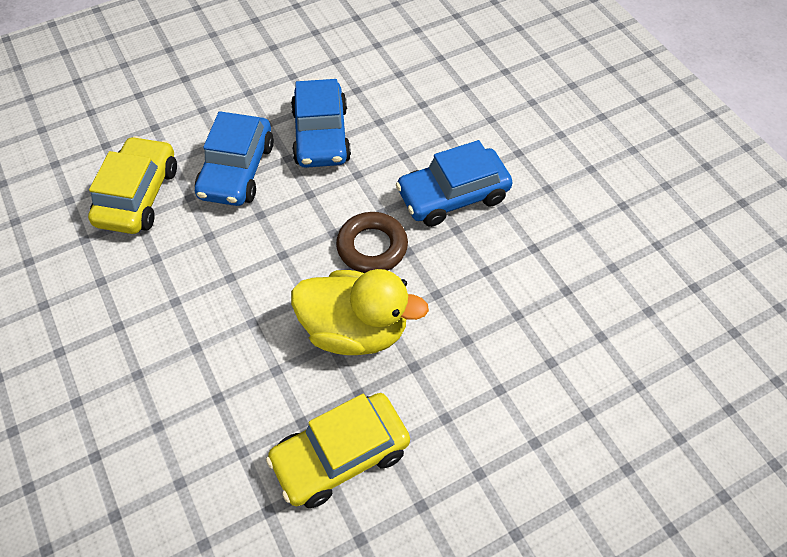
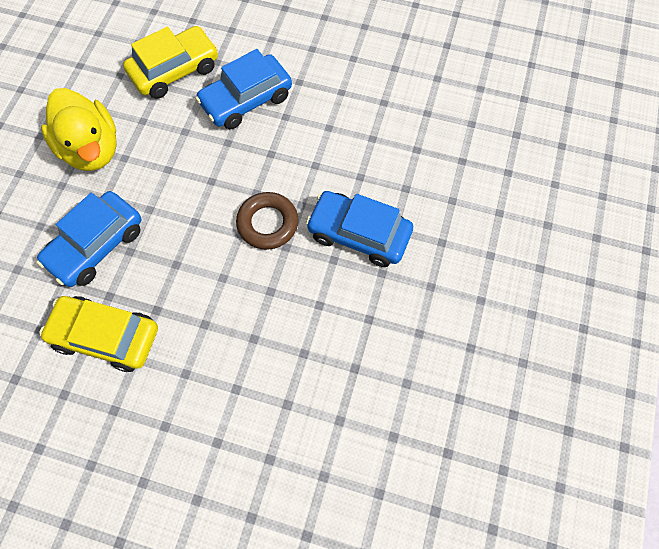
camera: 45 degrees right, 10 degrees up
blue car [291,79,351,168] -> blue car moved to [37,191,142,287]
yellow duck [291,269,429,355] -> yellow duck moved to [41,88,117,171]

